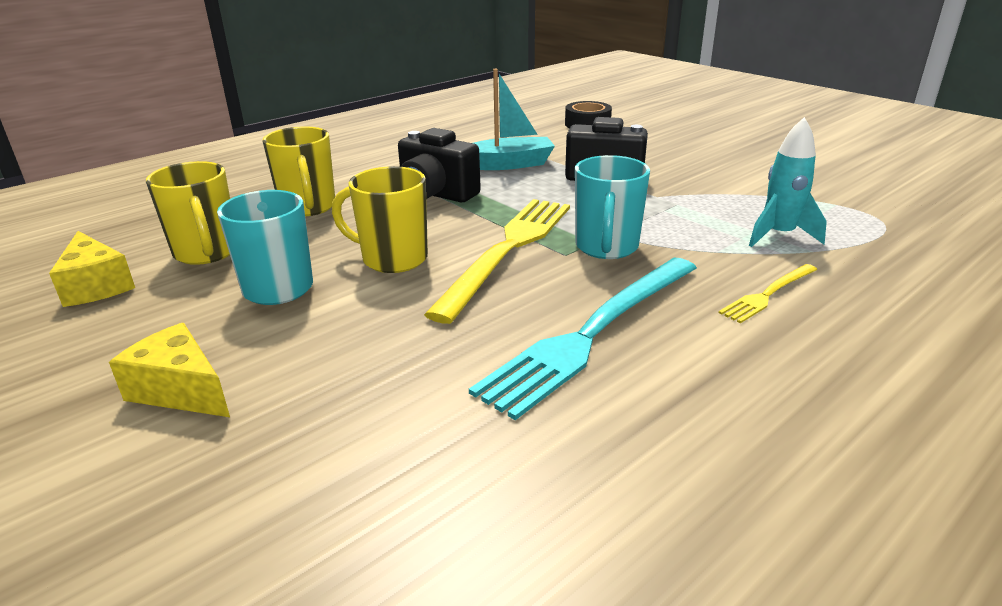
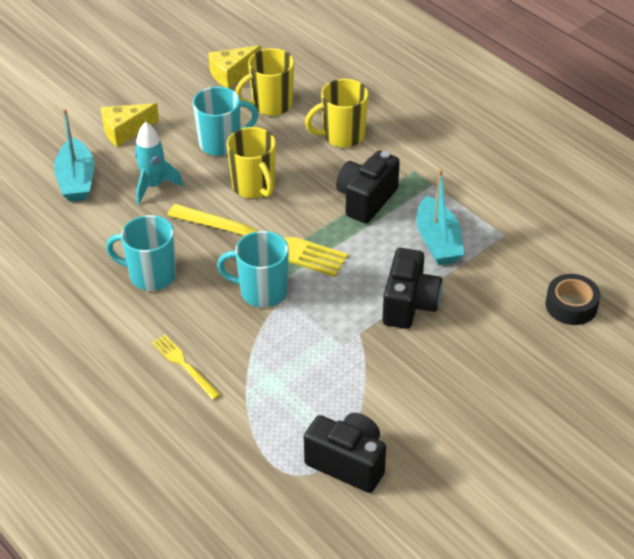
camera: 90 degrees right, 15 degrees up
yellow cheese [109,323,230,417] -> yellow cheese turned 150 degrees counterclockwise [101,103,159,147]
yellow mug [332,166,428,273] -> yellow mug turned 135 degrees clockwise [227,127,276,198]
turquoise fork [469,258,697,420] -> turquoise mug [106,215,176,291]
turquoise rocket [749,117,827,247] -> turquoise rocket moved to [135,122,184,205]
none -> turquoise boat [54,108,94,202]
none -> black camera [304,413,386,493]

